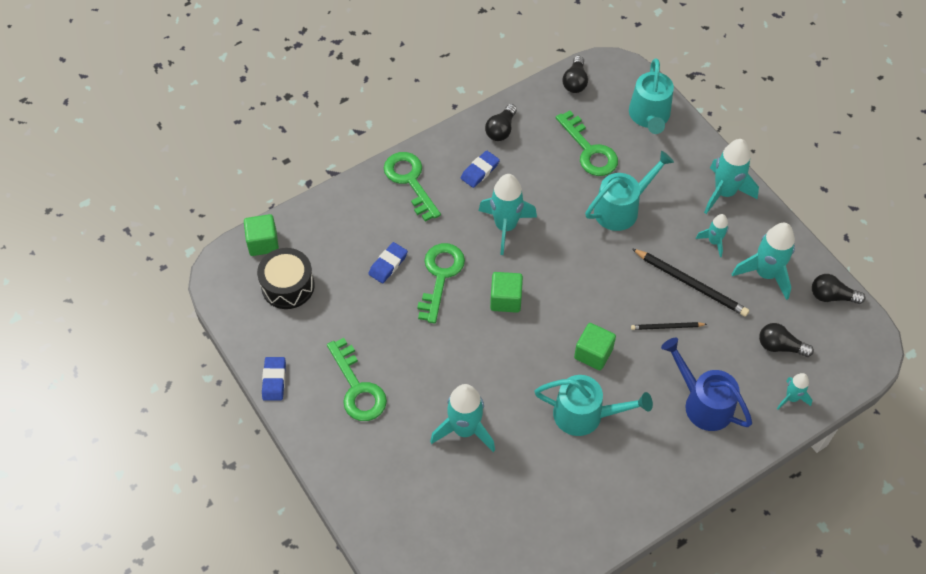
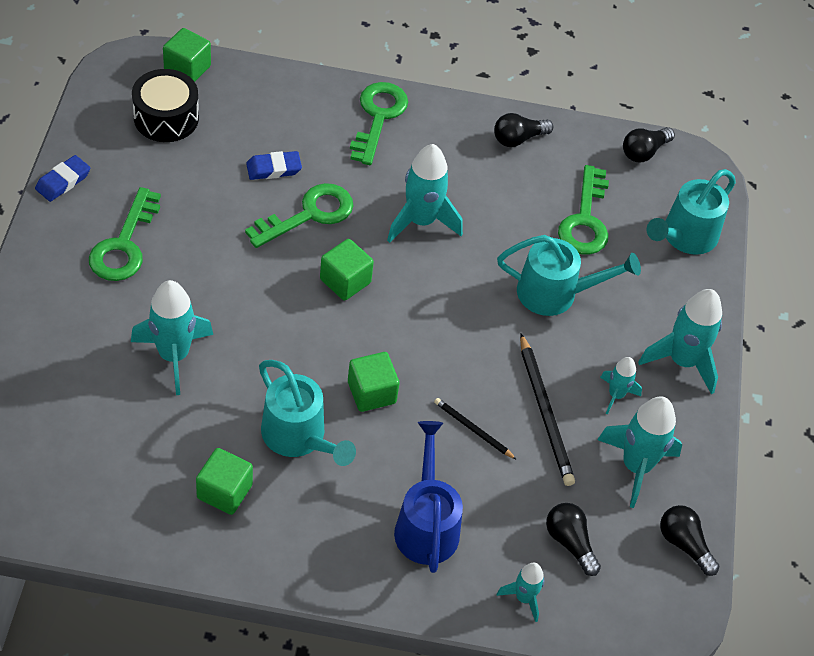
camera: 35 degrees right, 5 degrees down
blue eraser [461,150,500,188] -> none
none -> green cube [196,448,253,515]

